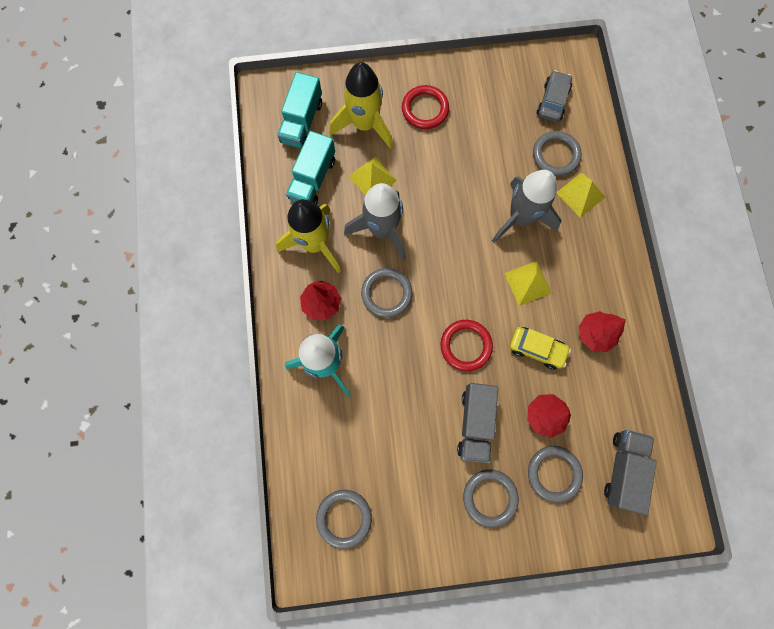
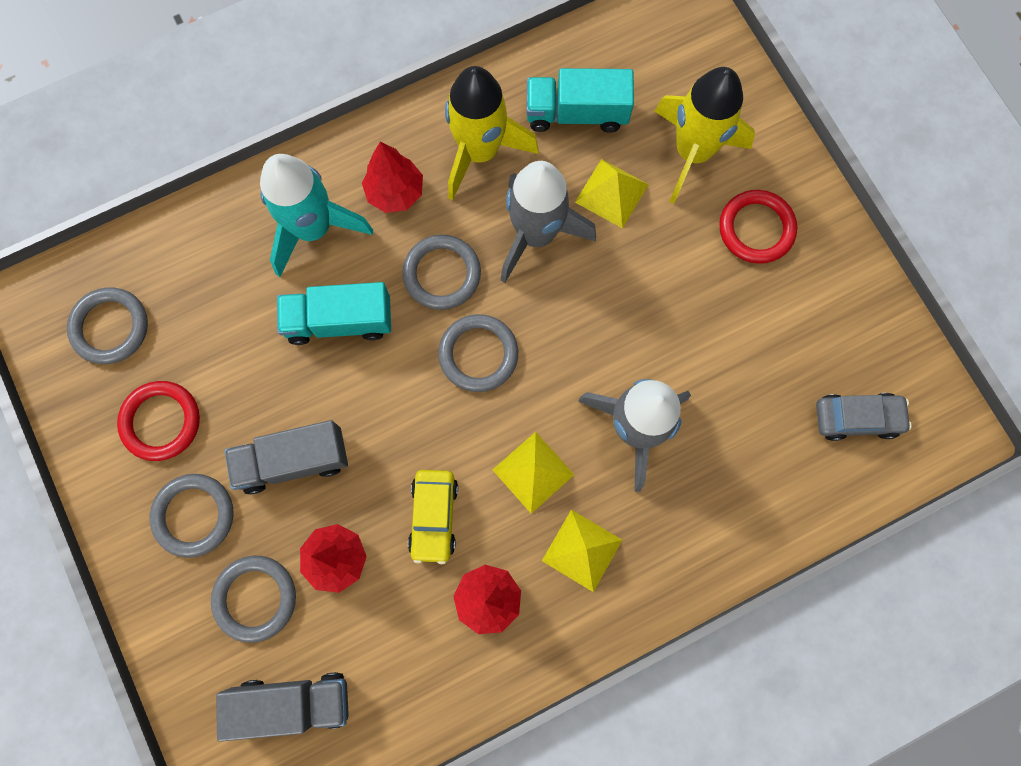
camera: 70 degrees right, 0 degrees up
turquoise truck [277,72,322,148] -> turquoise truck moved to [277,282,391,345]
red ring [440,320,493,371] -> red ring moved to [117,381,200,461]
grey ring [533,131,582,176] -> grey ring moved to [438,314,518,392]
yellow pyramid [557,172,605,218] -> yellow pyramid moved to [542,510,622,592]

